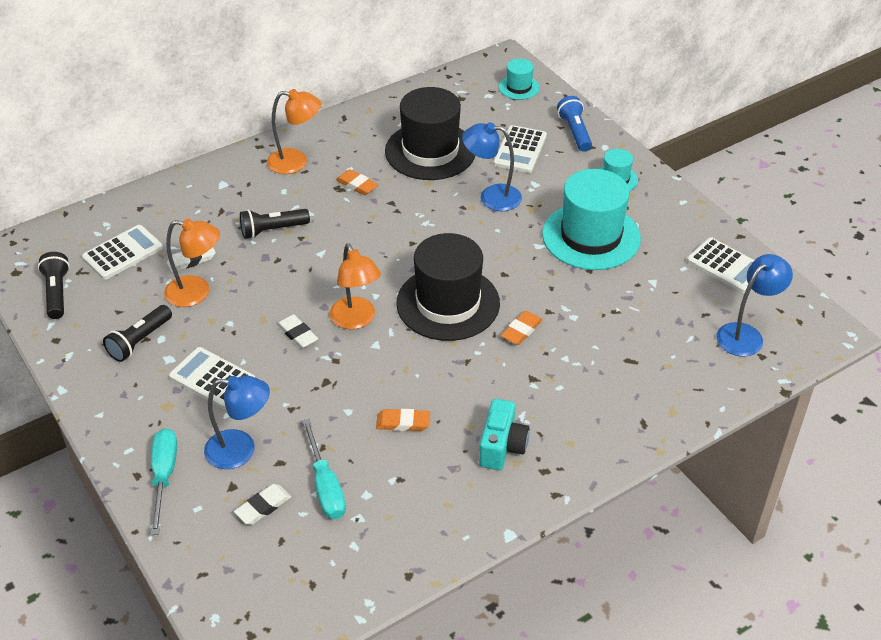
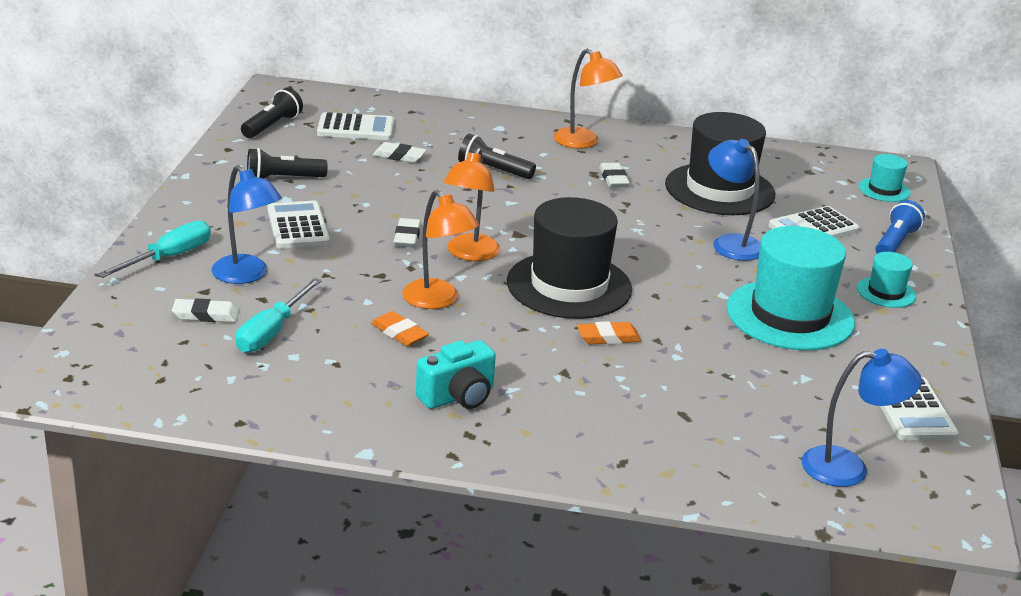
camera: 40 degrees right, 15 degrees down
orange lamp [164,219,220,307] -> orange lamp moved to [402,190,479,309]
orange eraser [336,169,379,195] -> white eraser [599,163,630,188]

